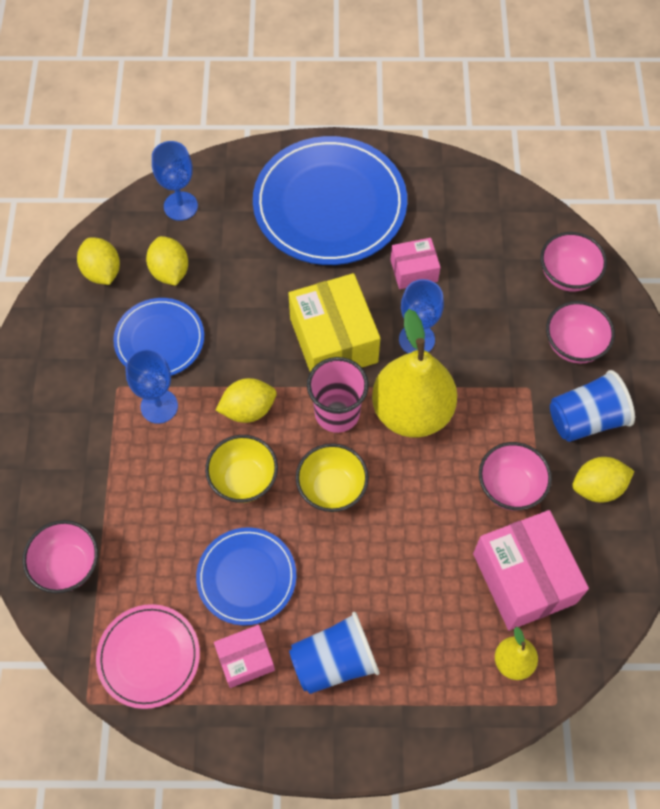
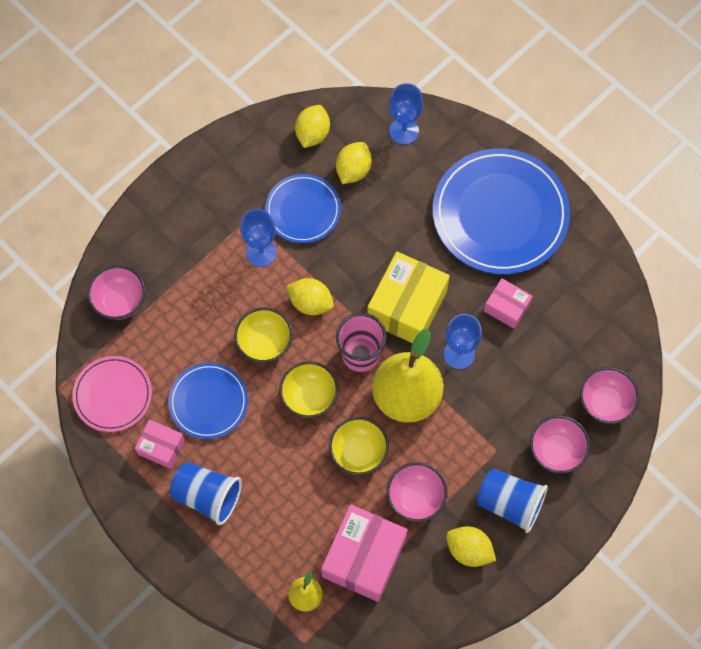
camera: 45 degrees right, 5 degrees up
none -> yellow bowl [329,417,389,475]

